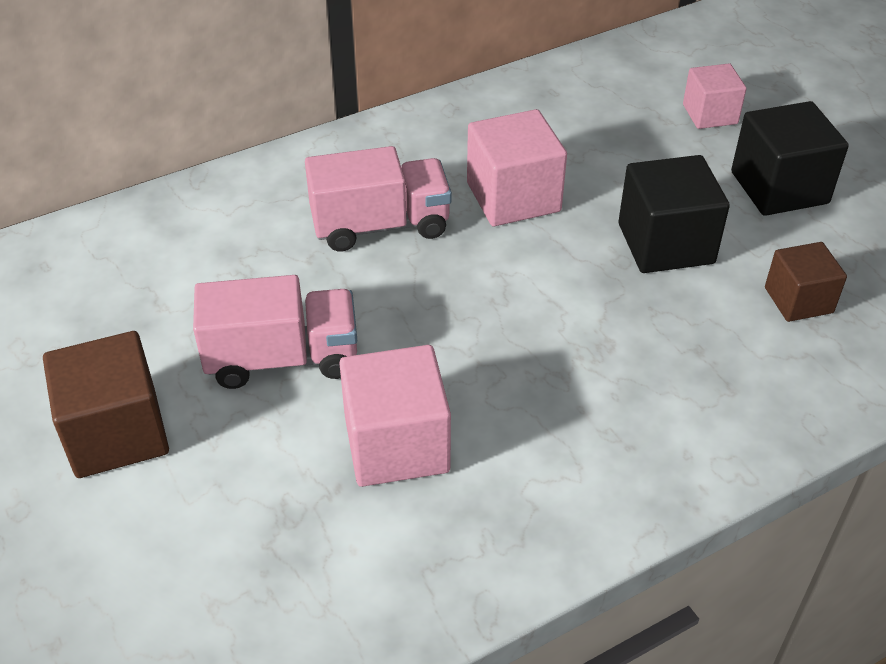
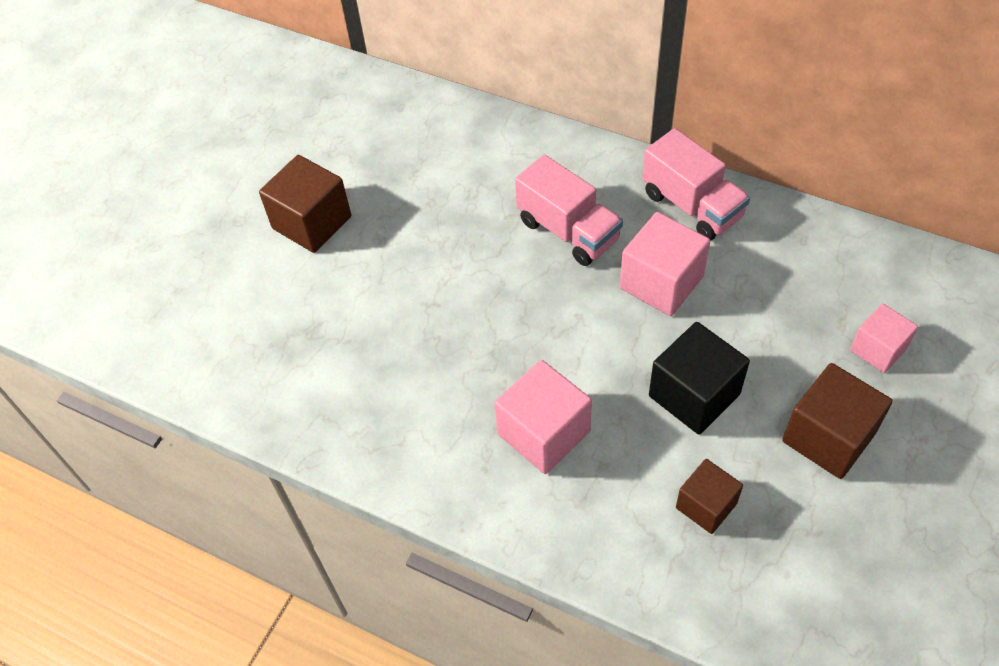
camera: 60 degrees right, 10 degrees up
pink truck [193,275,357,389] -> pink truck moved to [642,128,750,241]
pink cube [339,345,451,487] -> pink cube moved to [494,360,592,474]
black cube [731,101,849,216] -> brown cube [782,363,893,479]

